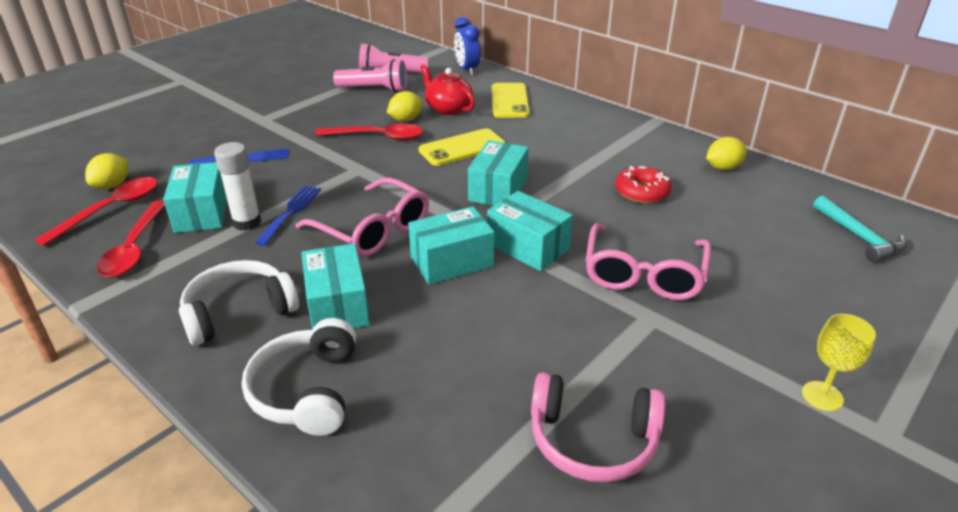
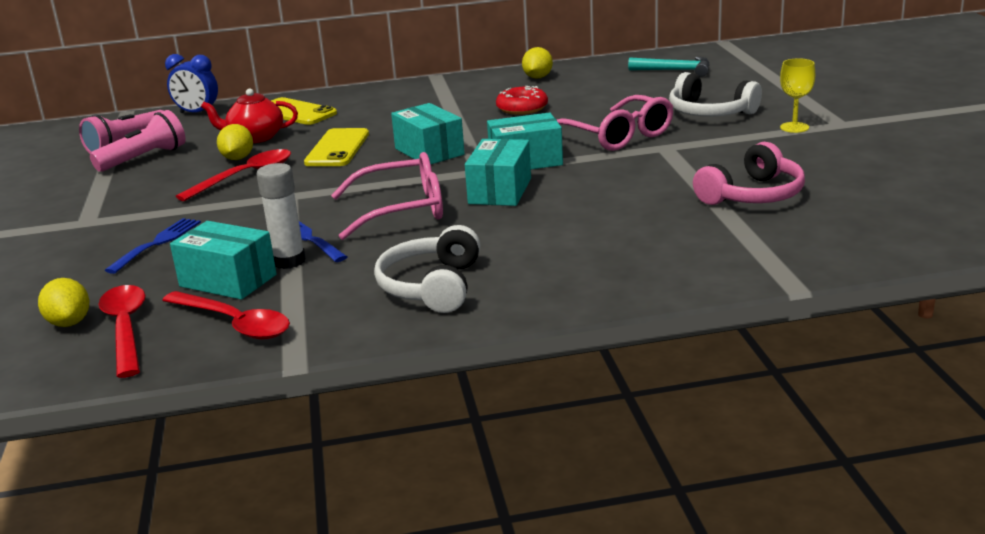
camera: 50 degrees left, 10 degrees down
white headphones [242,318,356,436] -> white headphones moved to [669,72,762,117]
turquoise box [301,243,370,330] -> none

